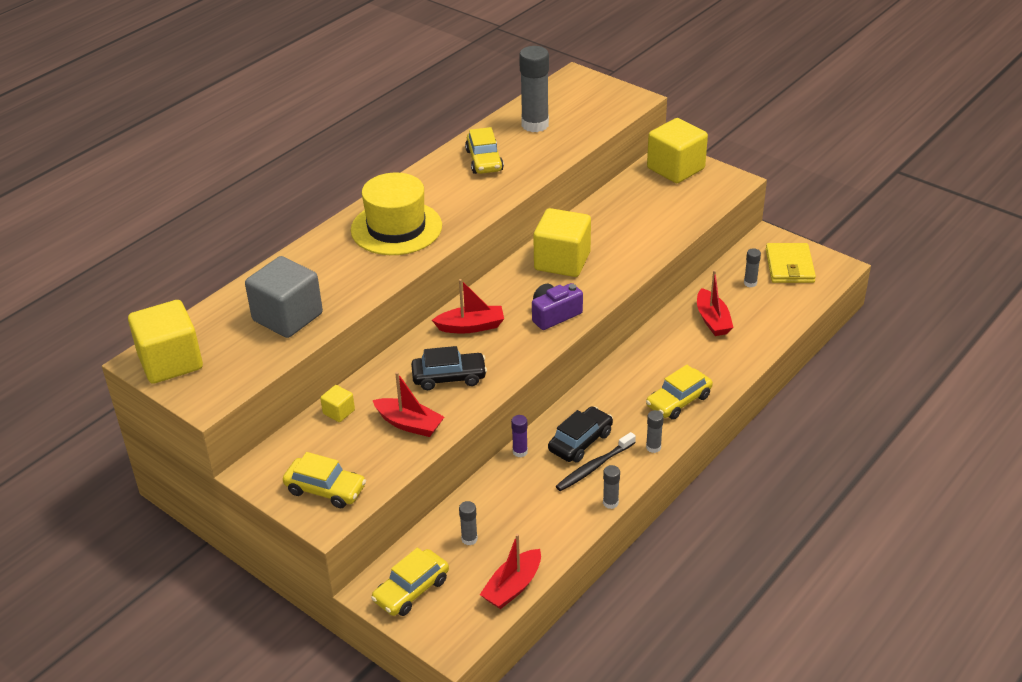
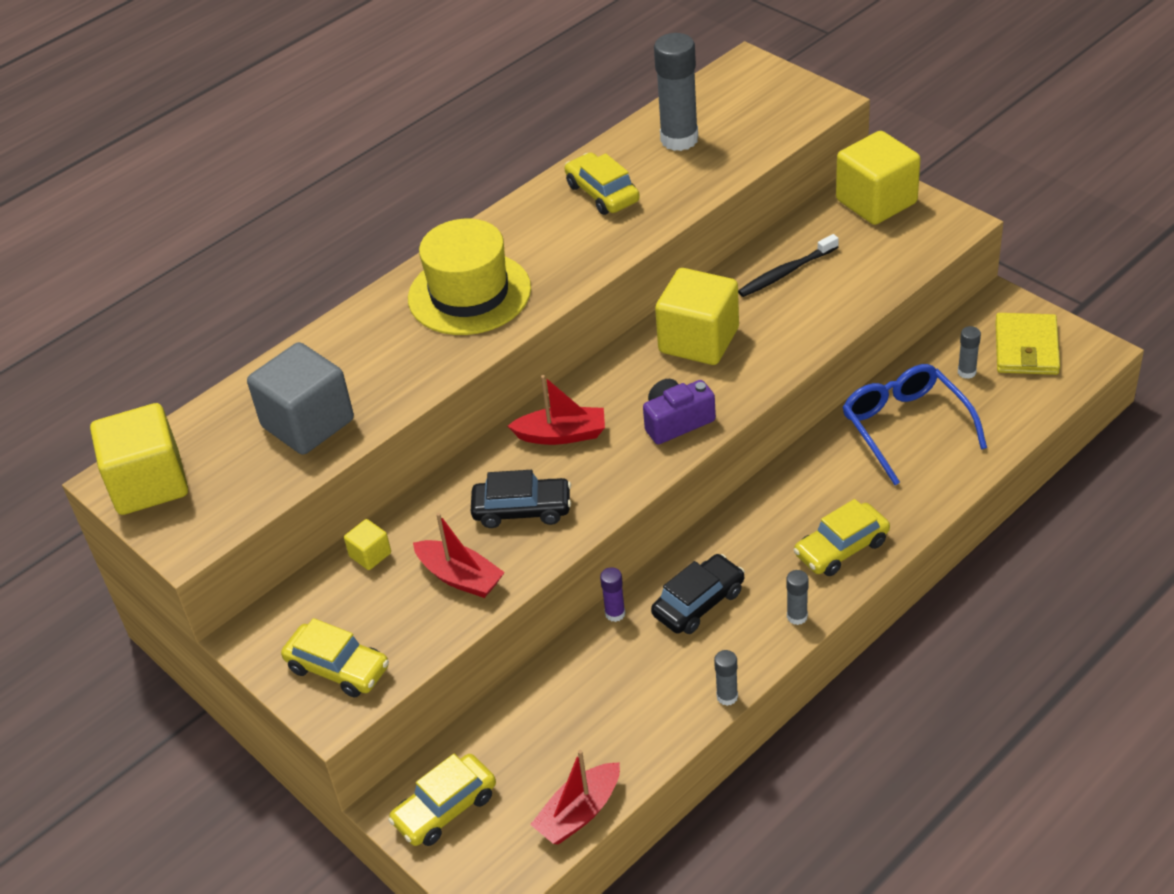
camera: 10 degrees right, 5 degrees up
grey glue stick [459,501,478,545] -> none
yellow car [465,127,504,174] -> yellow car turned 150 degrees clockwise [564,152,640,215]
black toothbrush [556,432,636,491] -> black toothbrush moved to [738,234,839,297]
red boat [697,270,734,336] -> blue glasses [842,364,987,485]

